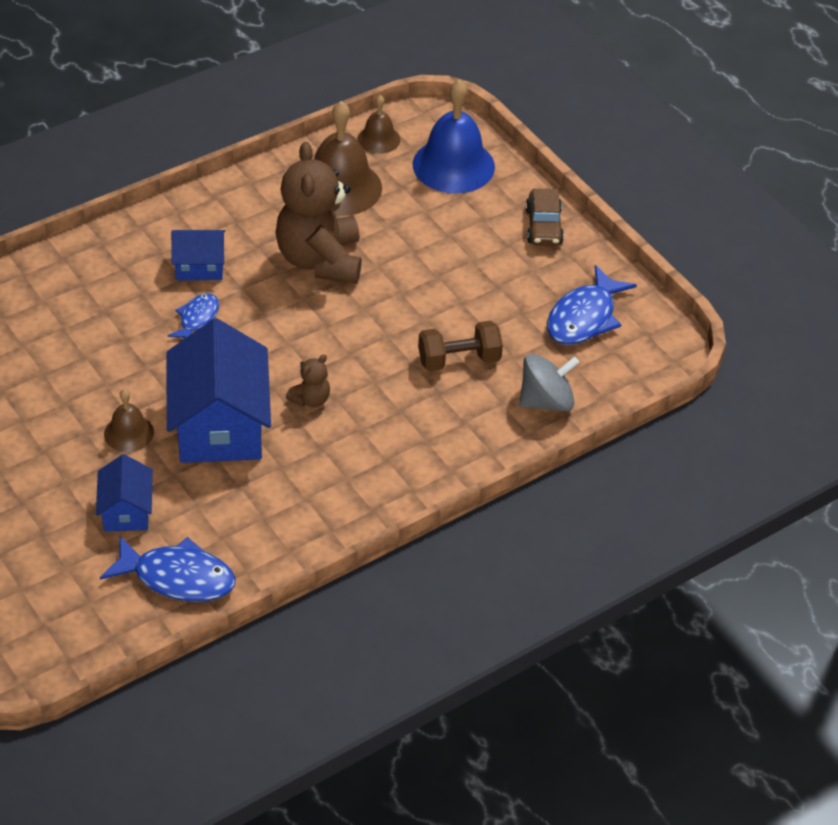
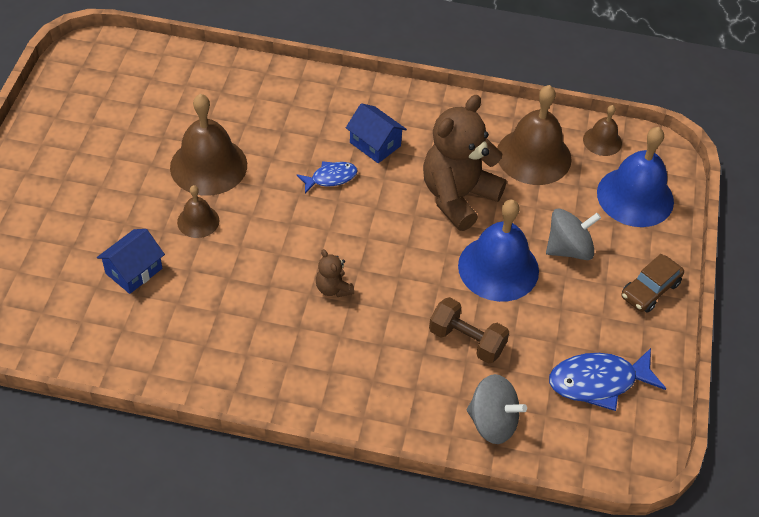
camera: 45 degrees right, 5 degrees up
blue fish [100,536,236,602] -> none
blue house [167,318,271,463] -> none
brown teddy bear [286,354,330,407] -> brown teddy bear turned 60 degrees clockwise [316,249,354,297]
none -> brown bell [170,94,247,195]
none -> blue bell [458,199,539,302]
none -> grey spinning top [546,209,601,260]

